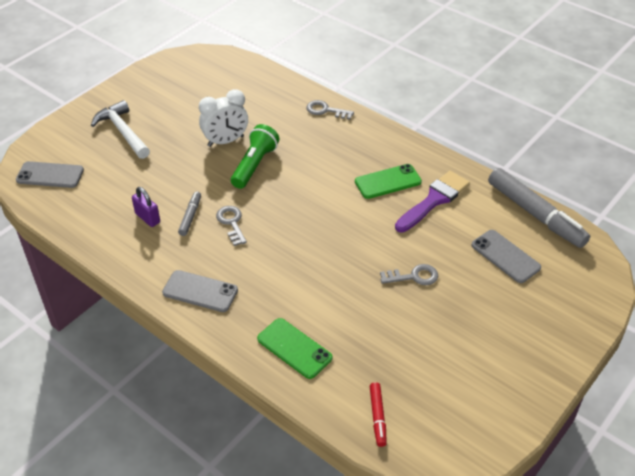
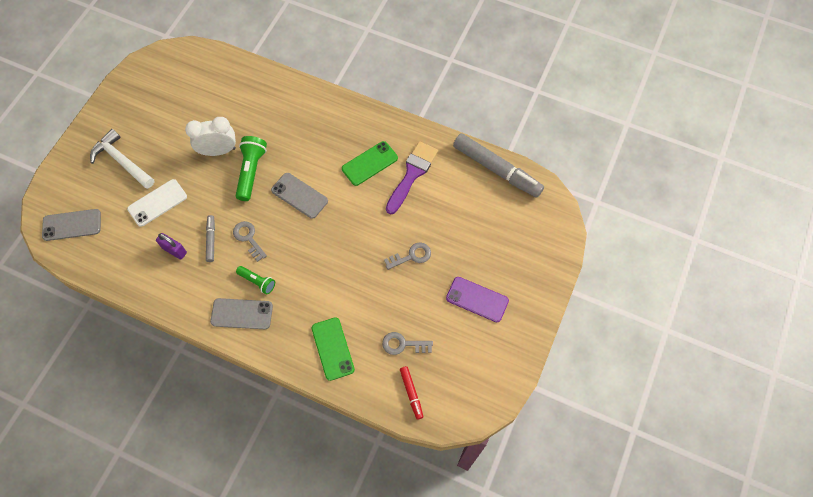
camera: 15 degrees left, 20 degrees up
white clock [199,89,248,147] -> white clock turned 150 degrees counterclockwise [185,117,236,156]
green phone [257,318,332,379] -> green phone turned 45 degrees clockwise [312,317,355,381]
grey key [306,100,354,120] -> grey key moved to [382,332,433,355]
grey phone [471,230,541,283] -> grey phone moved to [271,173,328,219]
none -> white phone [127,179,187,227]
none -> green flashlight [236,266,275,294]
none -> purple phone [446,277,509,322]

